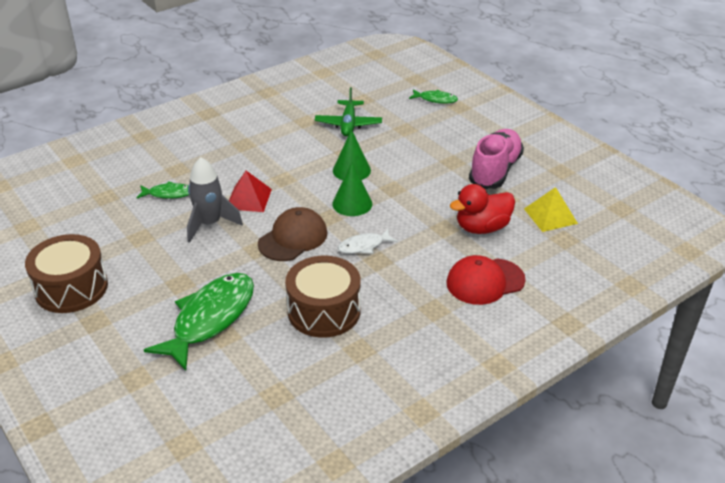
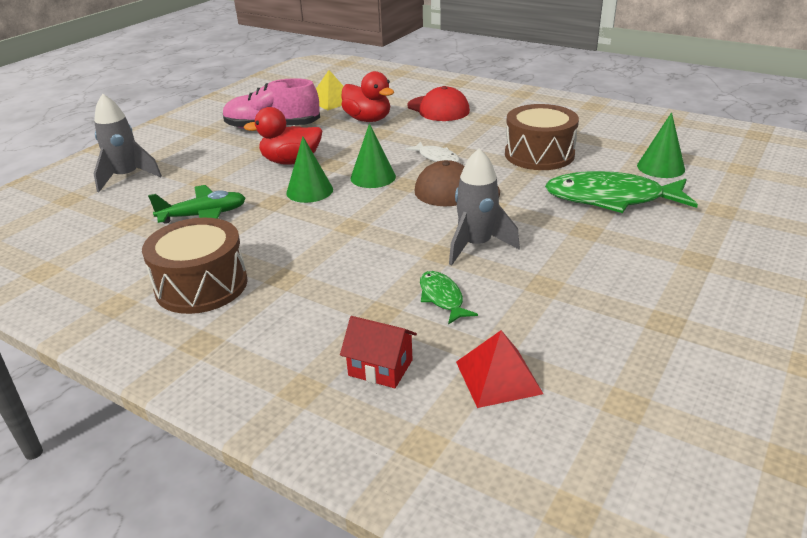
camera: 110 degrees left, 5 degrees down
brown drum [25,234,108,313] -> brown drum moved to [142,218,248,314]
red pyramid [229,171,272,212] -> red pyramid moved to [456,330,543,408]
green fish [409,89,458,104] -> grey rocket [94,94,162,192]
none -> red duck [244,107,322,165]
none -> red house [340,316,417,388]
none -> green cone [637,112,685,178]

